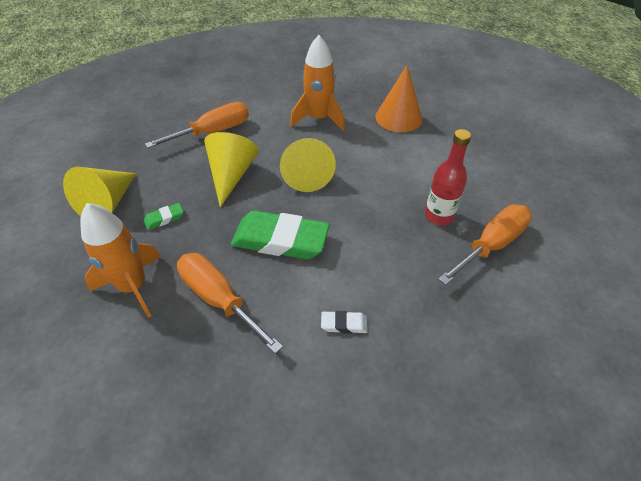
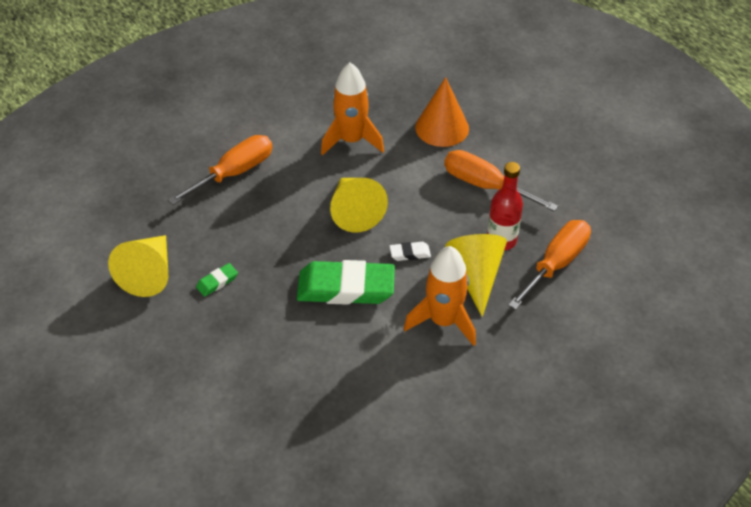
camera: 10 degrees left, 0 degrees up
orange rocket [80,203,161,318] -> orange rocket moved to [404,246,476,346]
orange screwdriver [177,253,283,354] -> orange screwdriver moved to [444,150,558,212]
yellow cone [204,132,259,207] -> yellow cone moved to [445,234,507,317]
white eraser [321,311,368,333] -> white eraser moved to [389,242,431,261]

